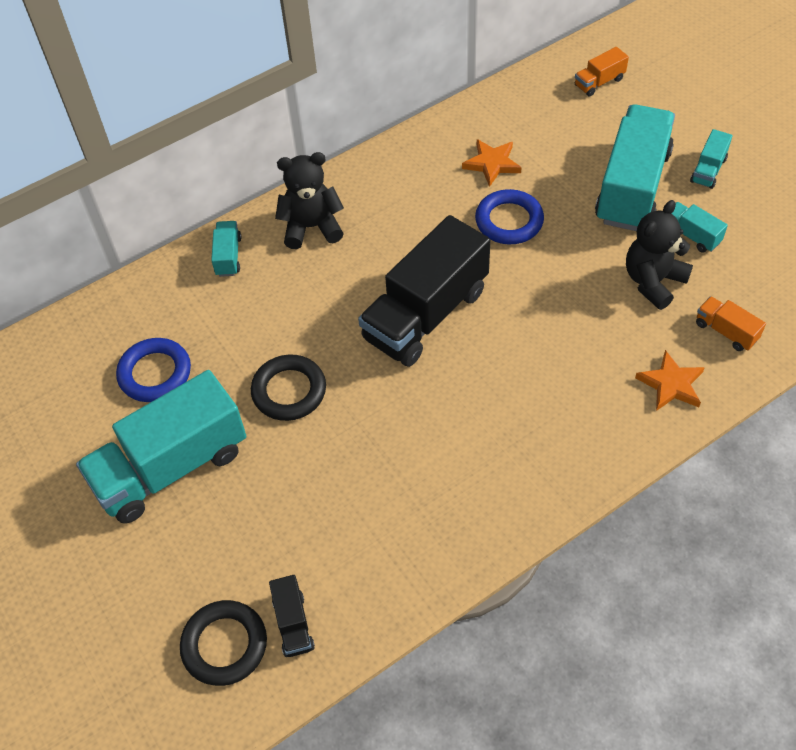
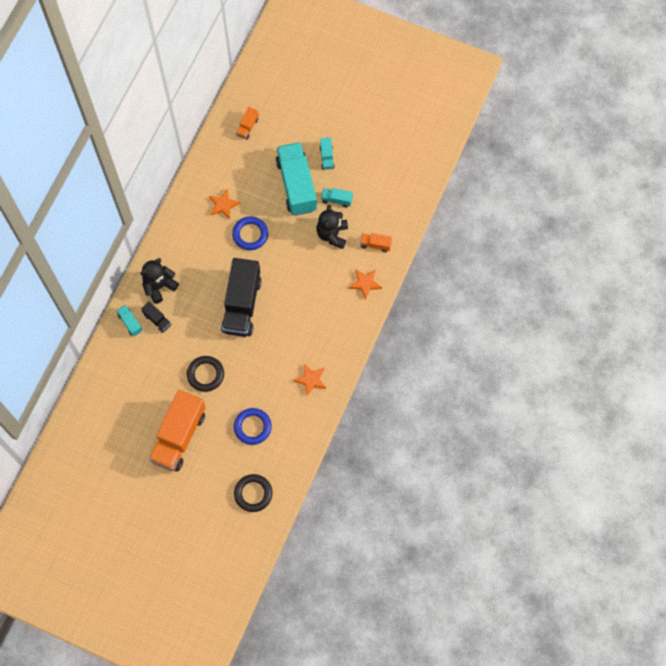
camera: 35 degrees left, 15 degrees up
turquoise truck [76,370,246,524] -> orange truck [149,390,206,472]
blue ring [116,338,191,402] -> blue ring moved to [234,408,272,445]
black truck [269,575,315,657] -> black truck moved to [141,301,171,333]
none -> orange star [293,363,326,396]

